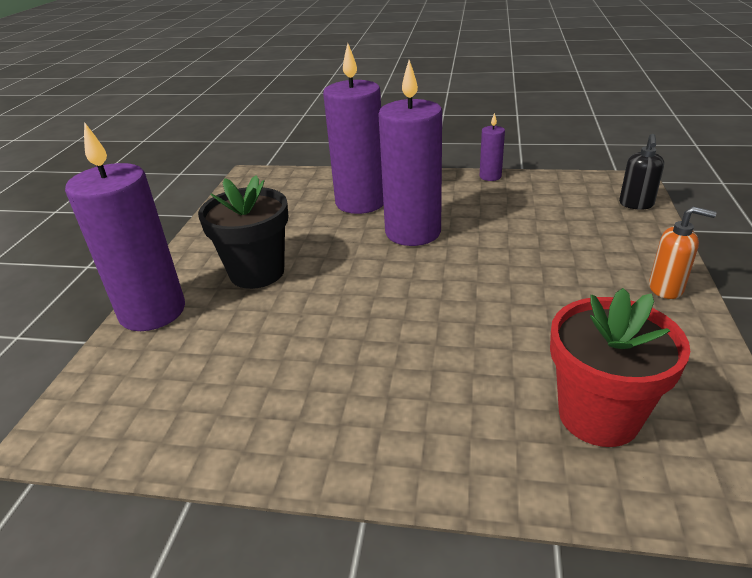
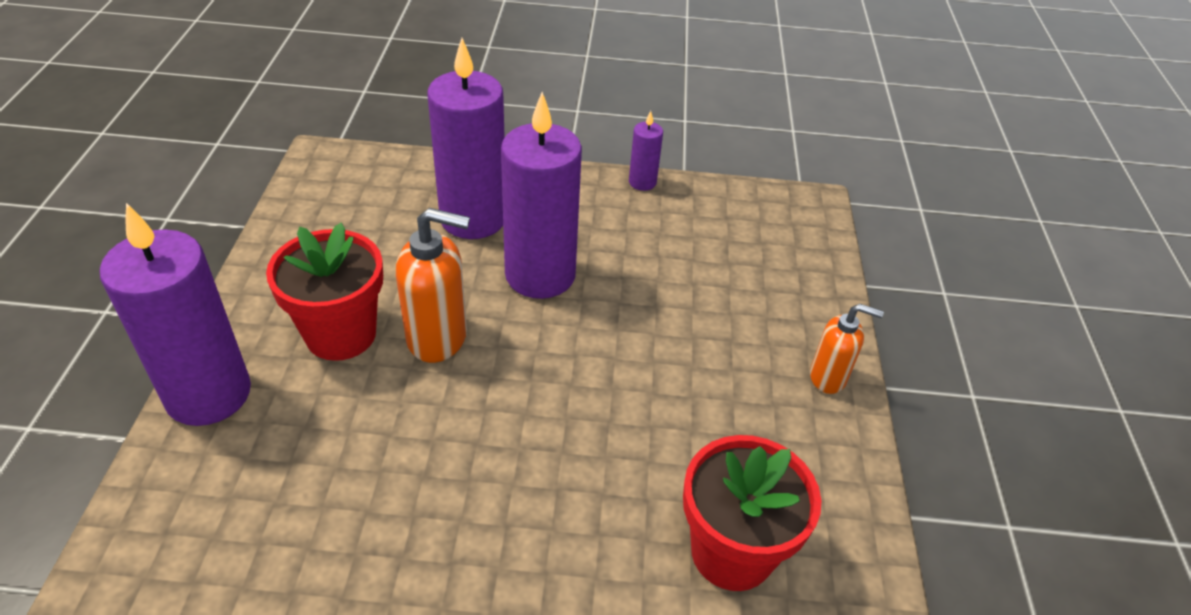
camera: 10 degrees left, 10 degrees up
black flower pot [198,175,289,289] -> red flower pot [266,223,383,361]
black soap dispenser [619,134,664,210] -> none
none -> orange soap dispenser [396,208,470,363]

